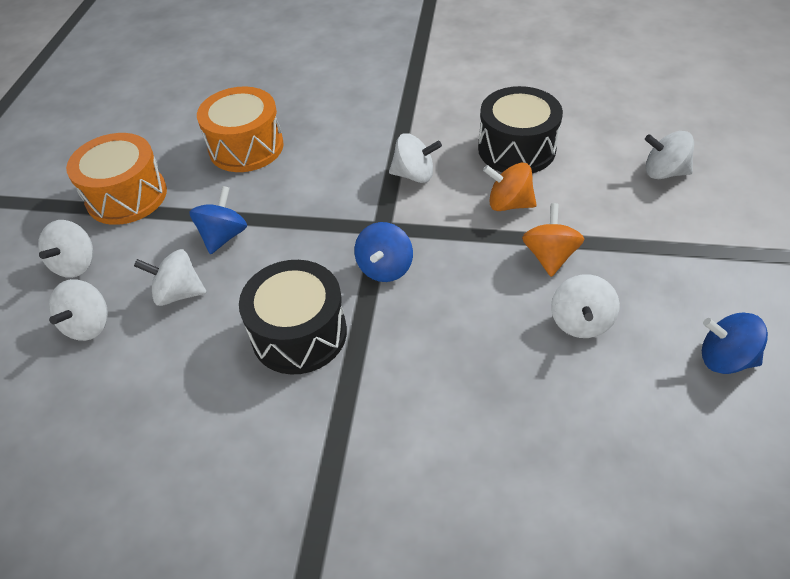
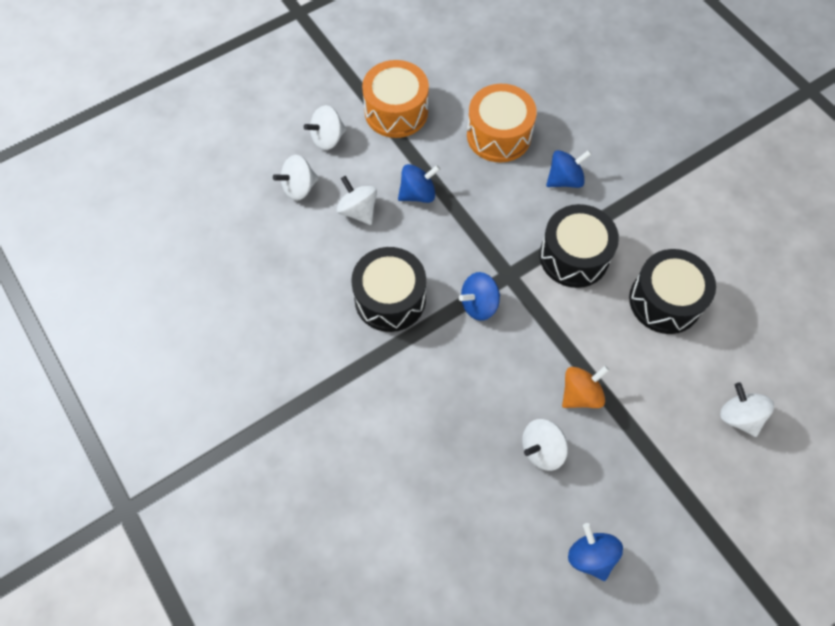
camera: 45 degrees right, 15 degrees up
white spinning top [389,134,442,183] -> black drum [539,204,619,288]
orange spinning top [483,162,537,211] -> none
none -> blue spinning top [546,150,592,188]

